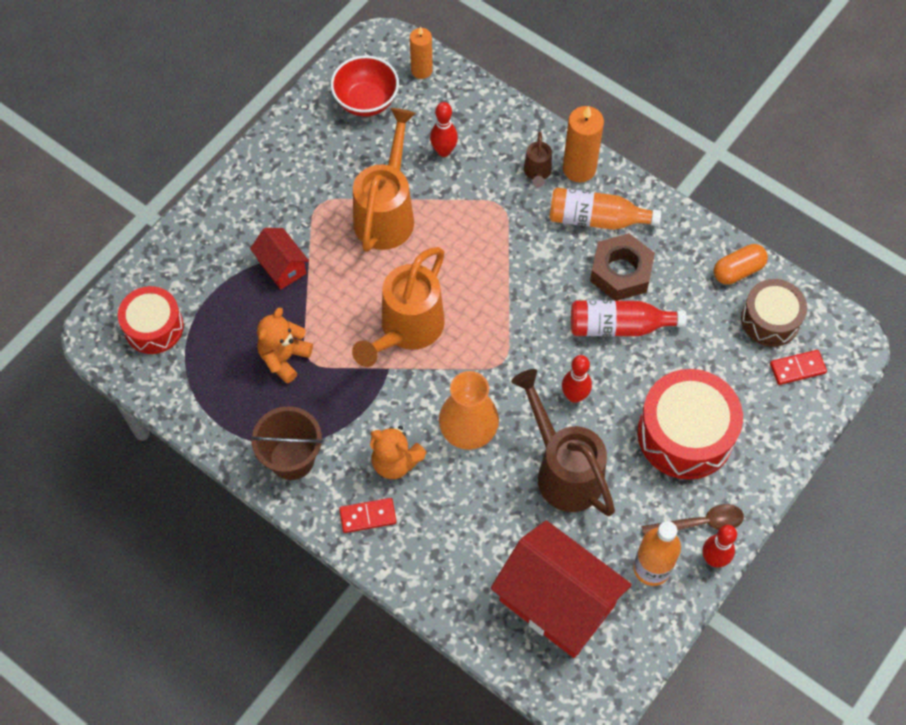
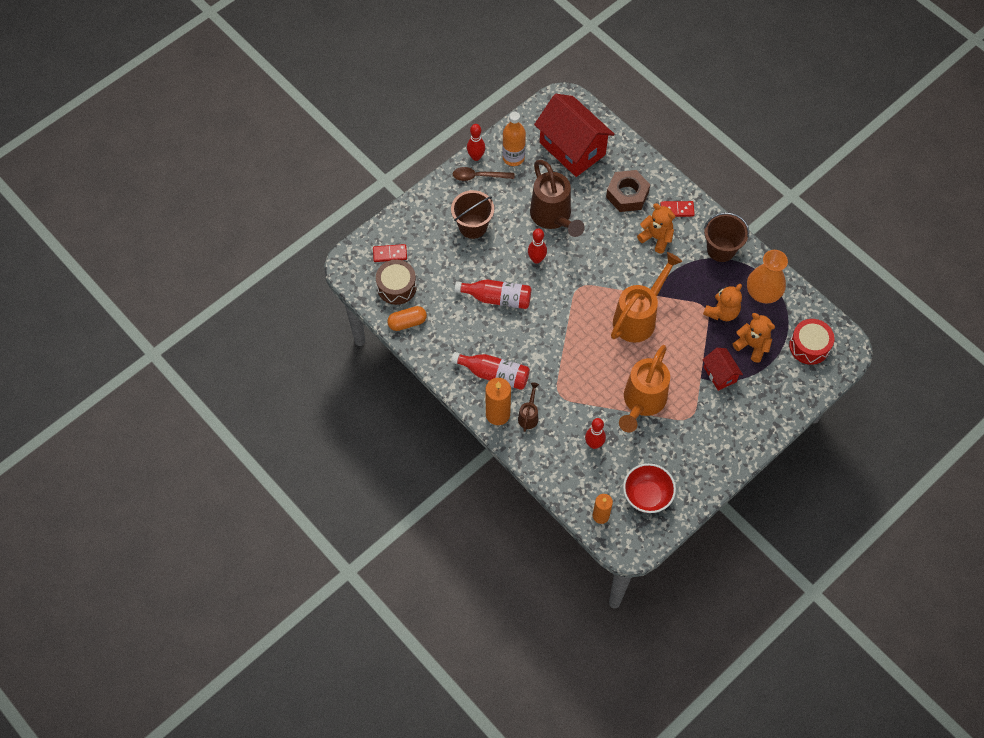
camera: 170 degrees left, 0 degrees up
orange vase [439,371,499,450] -> orange vase moved to [747,250,788,303]
orange bottle [549,188,661,230] -> red bottle [451,352,530,390]
brown nut [590,233,655,301] -> brown nut moved to [606,170,650,212]
red drum [637,369,743,480] -> brown bucket [451,190,494,239]
none -> orange teddy bear [733,313,775,363]

